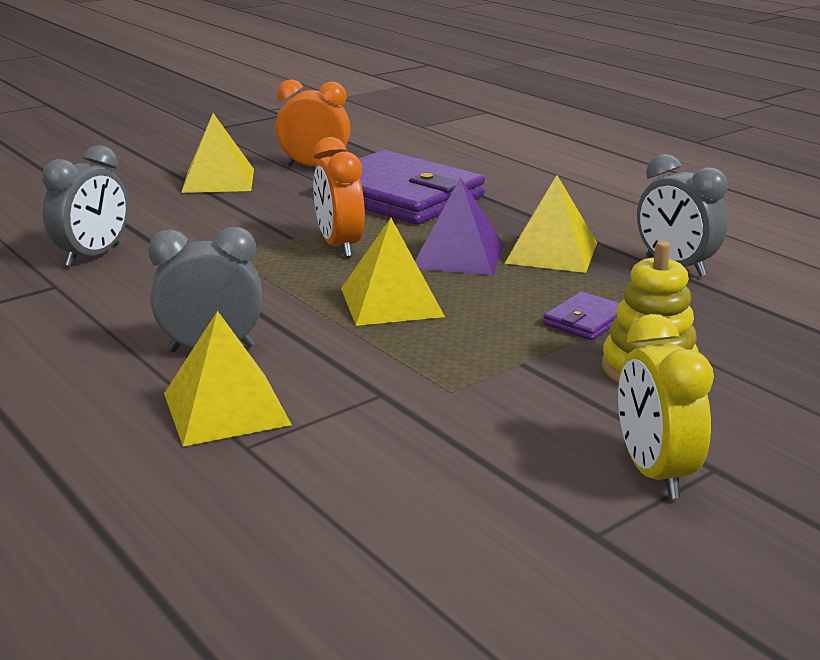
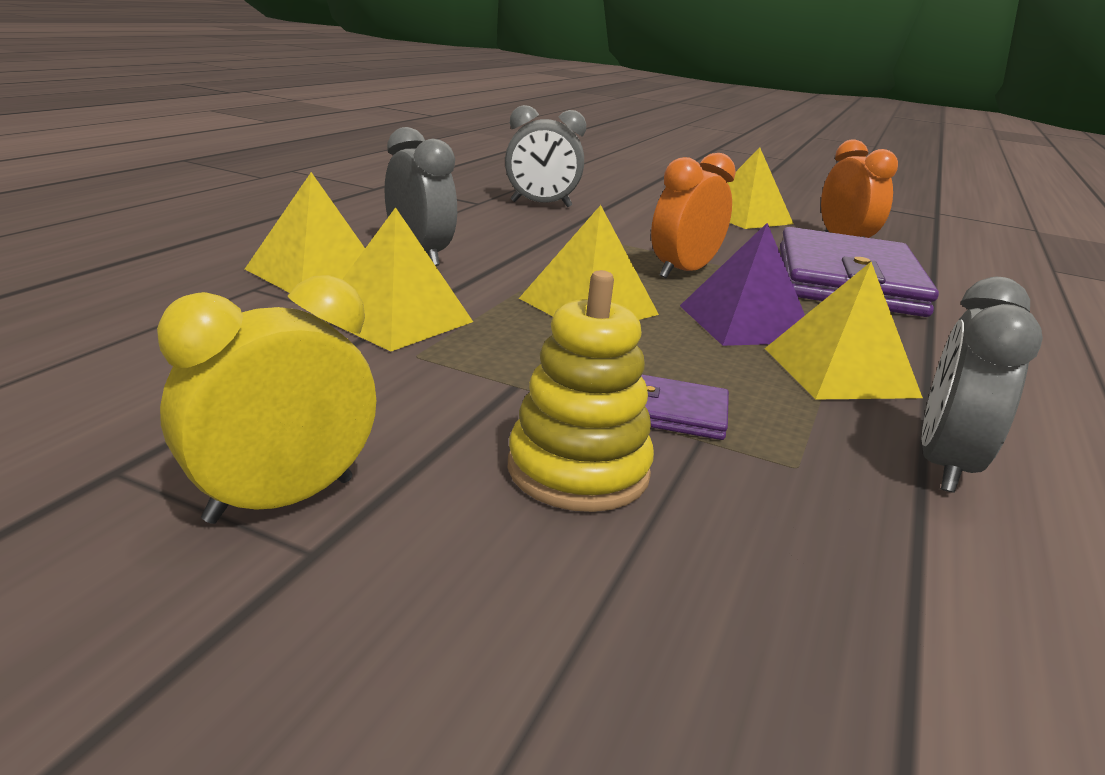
camera: 60 degrees right, 0 degrees up
none -> yellow pyramid [317,207,473,351]

